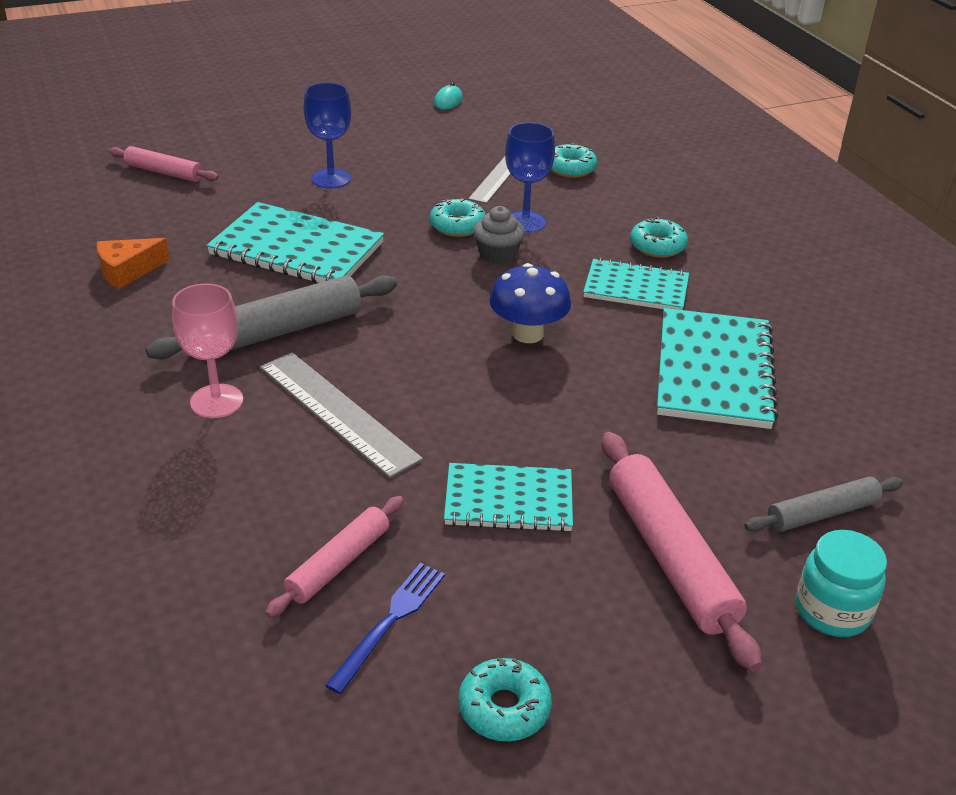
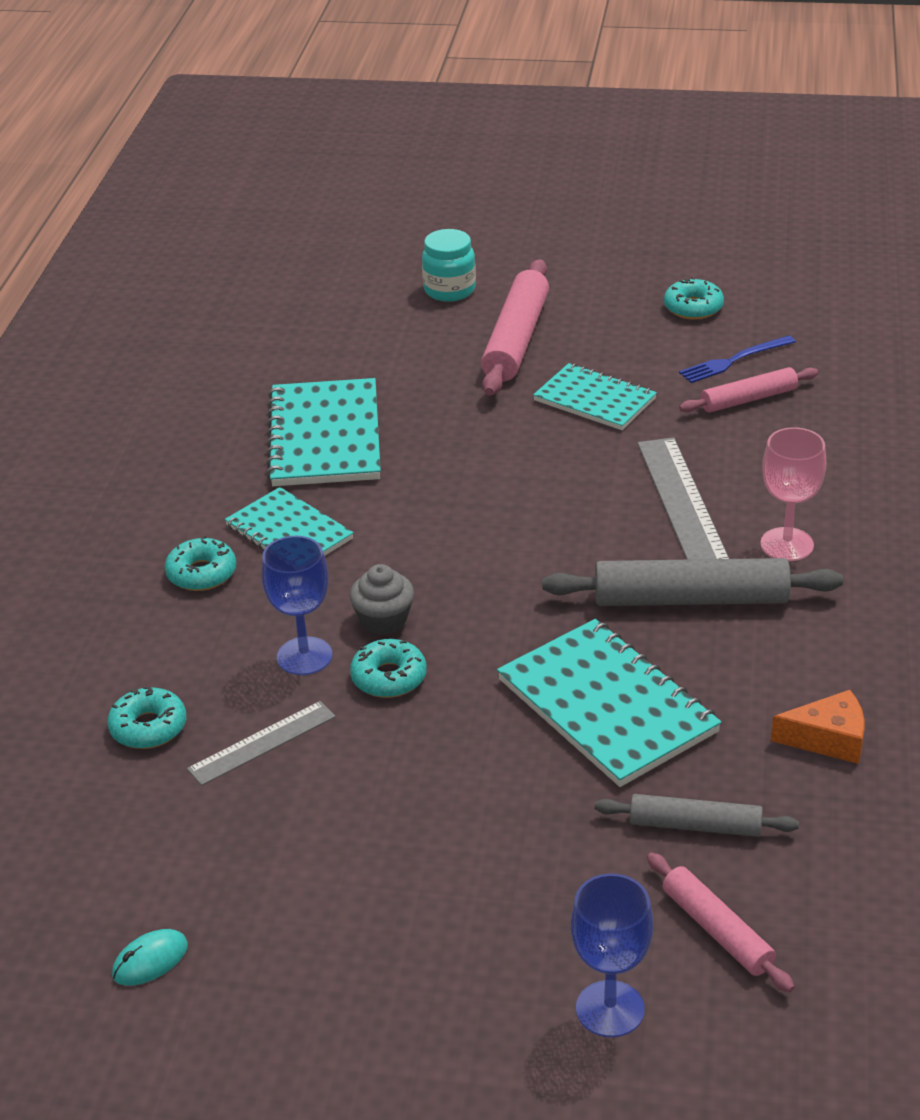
camera: 145 degrees left, 0 degrees up
blue goblet [304,83,351,188] -> blue goblet moved to [571,874,653,1037]
blue mushroom [490,263,571,343] -> none
turquoise notebook [657,308,778,429] -> turquoise notebook turned 45 degrees counterclockwise [266,378,381,486]
grey rolling pin [744,477,903,532] -> grey rolling pin moved to [595,794,799,837]

